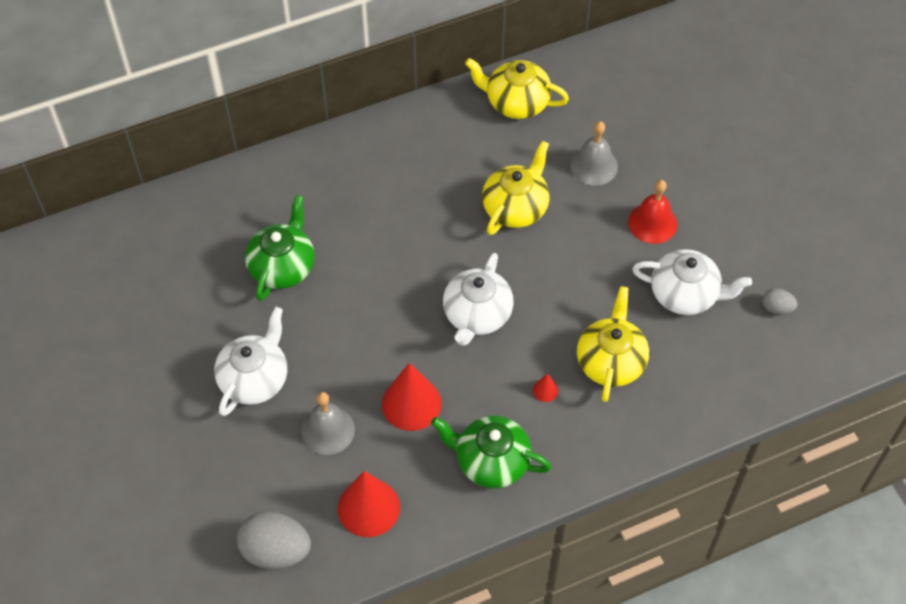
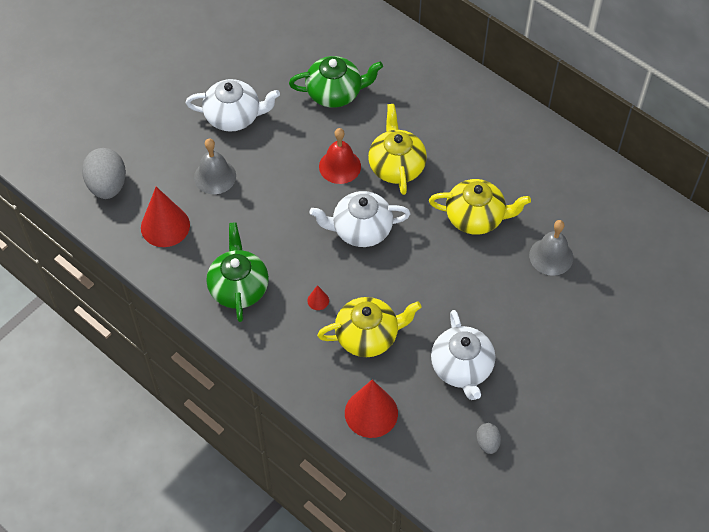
camera: 65 degrees right, 0 degrees up
red cone [382,363,442,431] -> red cone moved to [345,380,398,438]
yellow teapot [465,58,569,119] -> yellow teapot moved to [368,104,427,195]
red bell [628,180,677,244] -> red bell moved to [319,128,361,184]

